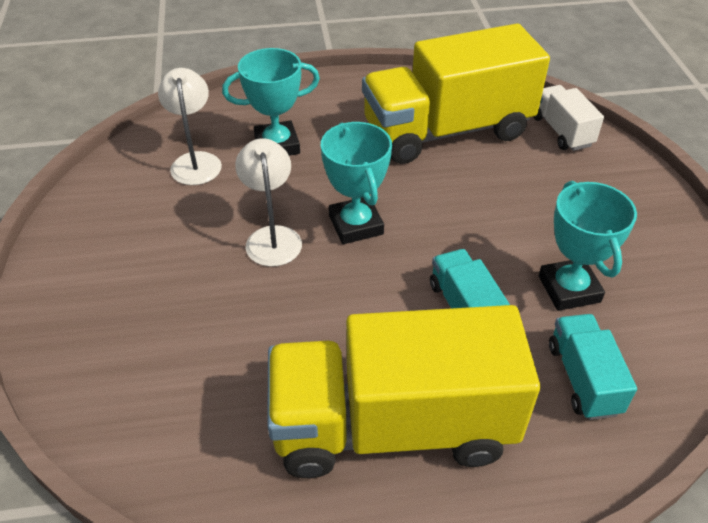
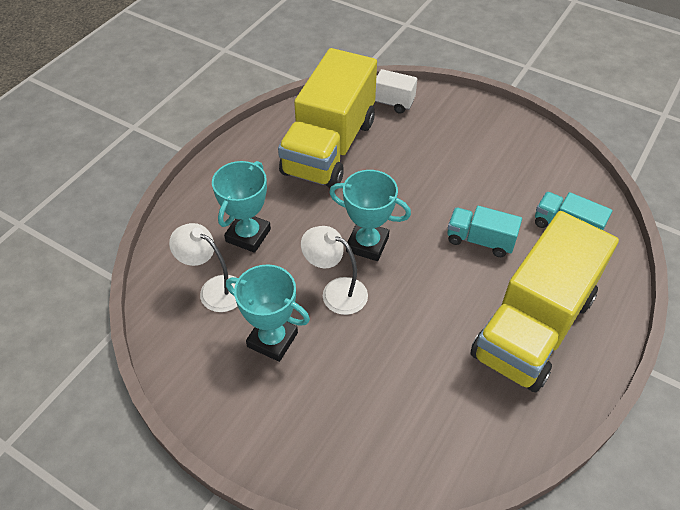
camera: 50 degrees left, 5 degrees up
turquoise trophy [539,181,637,311] -> turquoise trophy moved to [226,264,310,362]

